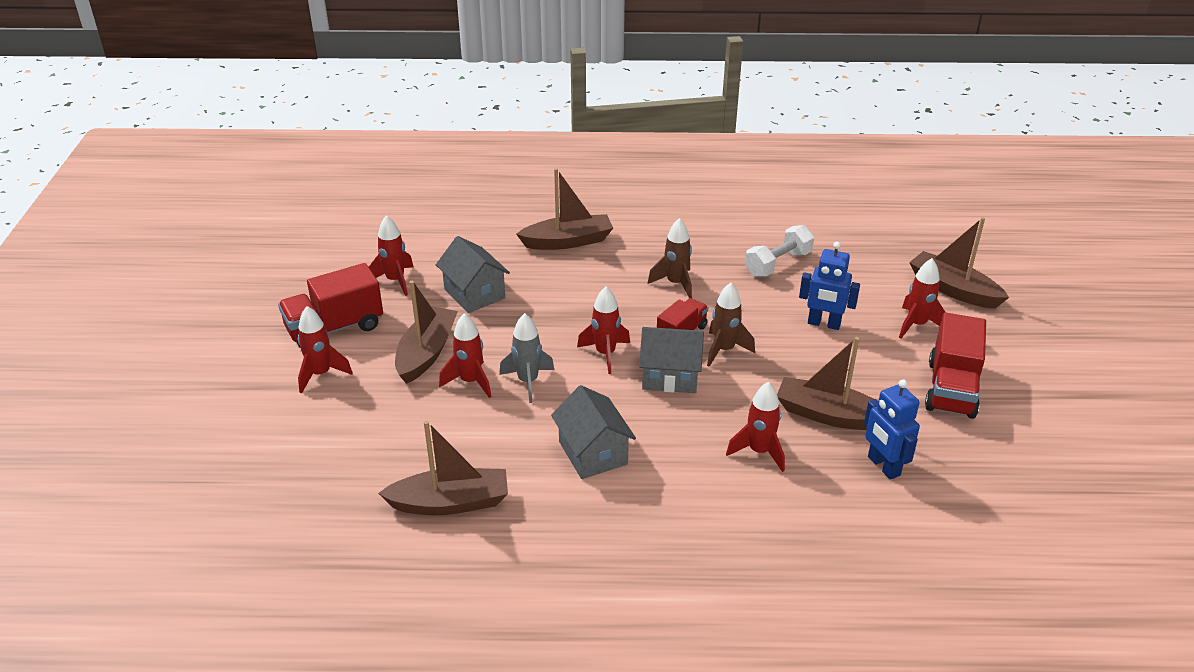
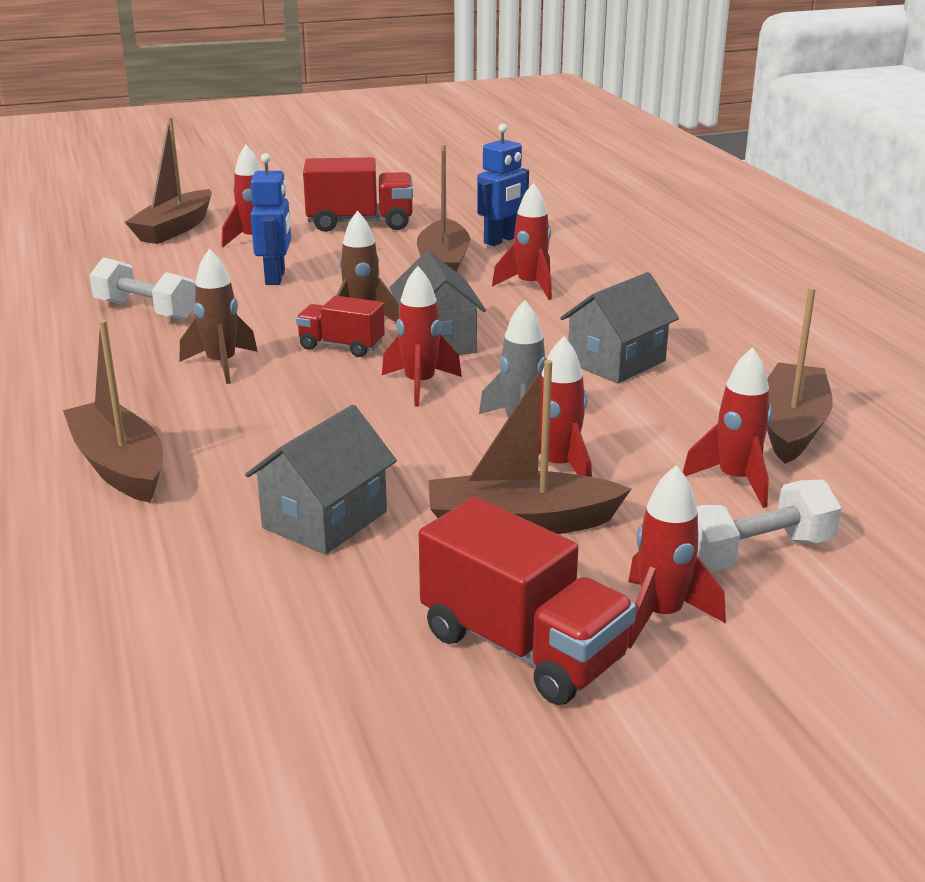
camera: 110 degrees left, 10 degrees down
red rocket [369,215,414,296] -> red rocket moved to [683,347,772,508]
brown boat [378,421,508,515] -> brown boat turned 45 degrees clockwise [767,287,833,464]
none -> white dumbbell [697,480,841,571]

